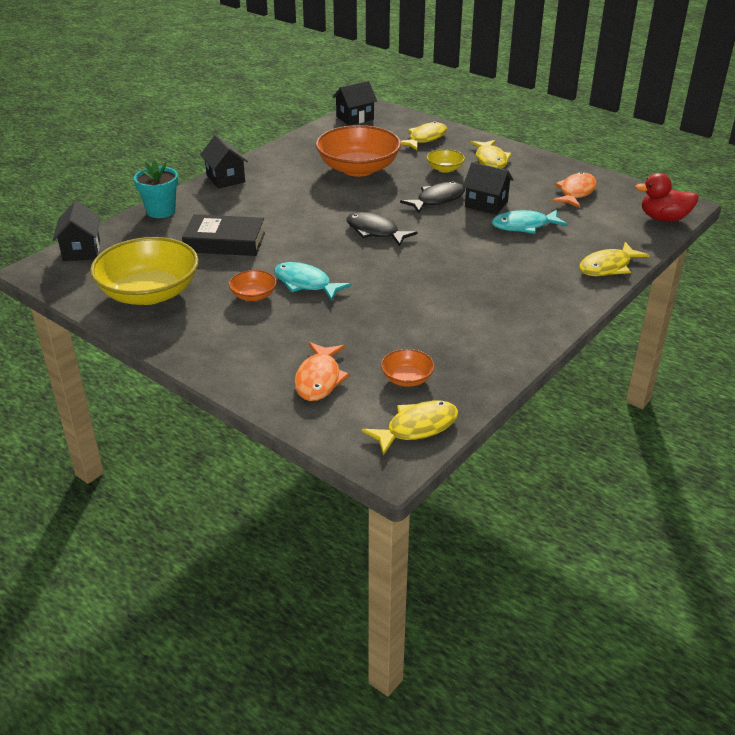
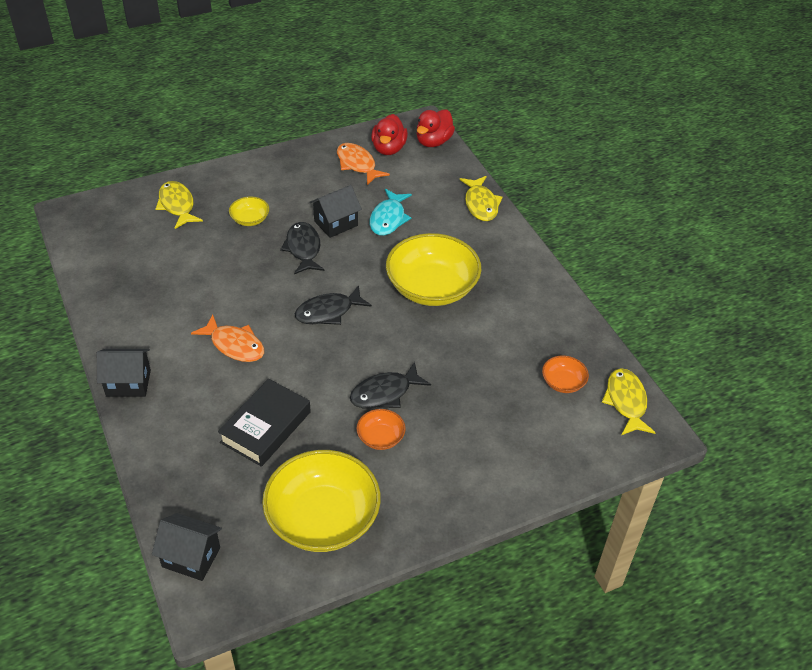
camera: 65 degrees left, 10 degrees up
turquoise flower pot [134,160,178,218] -> none
turquoise fish [274,262,351,301] -> black fish [350,362,431,409]
orange fish [294,342,350,401] -> orange fish moved to [191,314,264,362]
orange bowl [316,125,401,177] -> none
black house [333,81,377,126] -> none
yellow fish [470,140,512,169] -> none
none -> red duck [371,114,408,155]
none -> yellow bowl [386,233,481,306]

